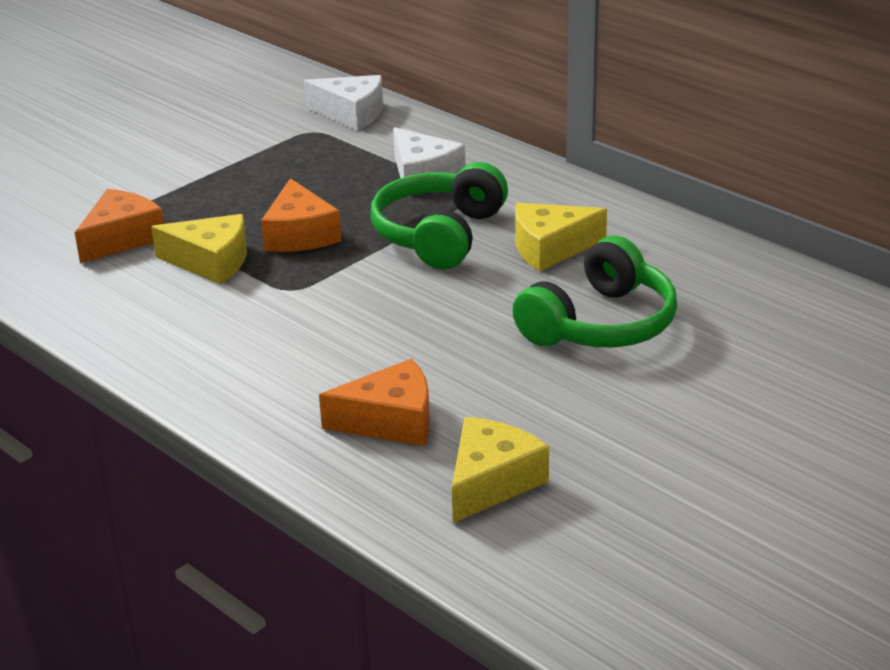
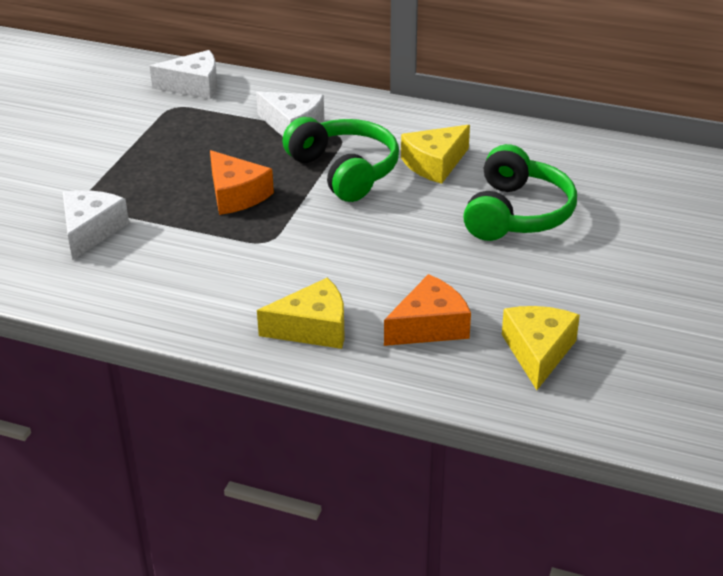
camera: 25 degrees left, 5 degrees up
orange cheese [75,189,164,263] -> white cheese [63,190,129,260]
yellow cheese [151,214,247,285] -> yellow cheese moved to [257,277,345,349]
green headphones [371,162,508,269] -> green headphones turned 150 degrees clockwise [282,117,399,202]

